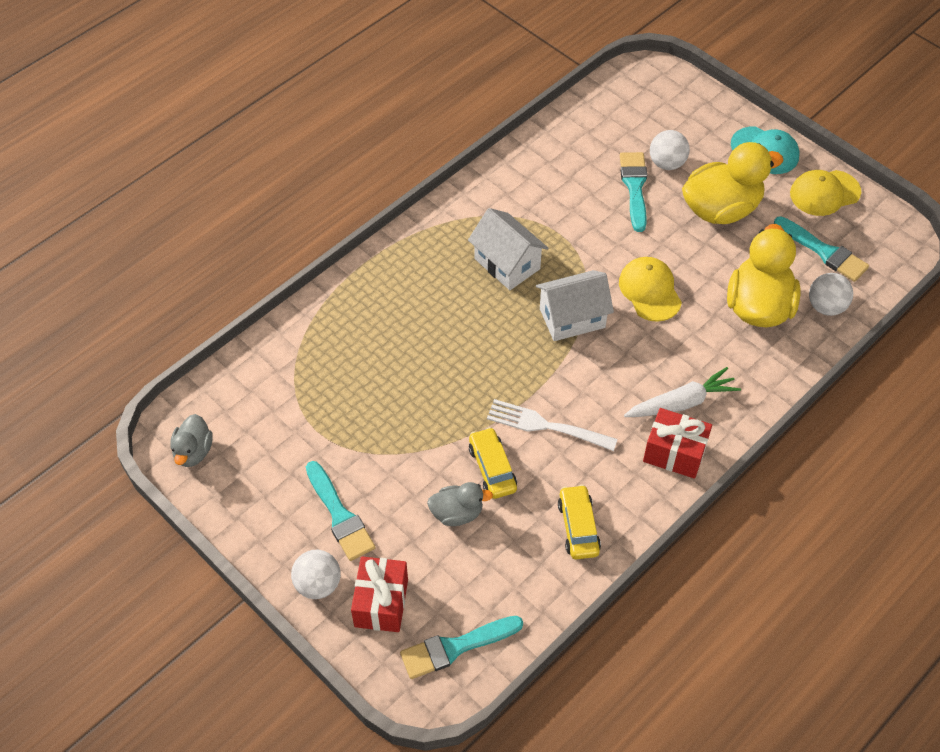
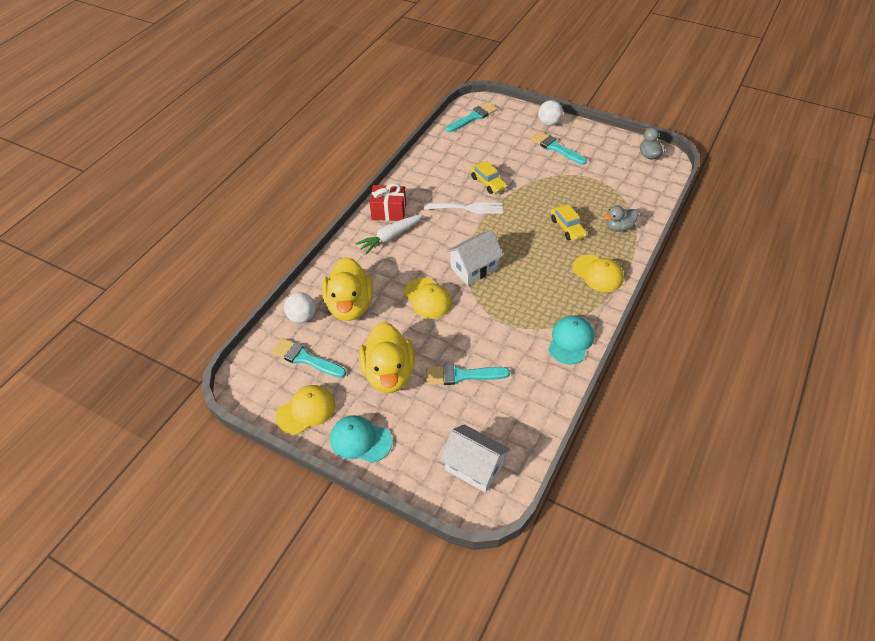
camera: 165 degrees right, 5 degrees down
red gift [351,556,408,632] -> none
grey duck [427,482,493,526] -> grey duck moved to [604,206,639,232]
white house [468,208,548,290] -> white house moved to [440,424,510,493]
yellow car [558,485,601,559] -> yellow car moved to [551,204,587,241]
turquoise brush [620,152,647,232] -> turquoise brush turned 105 degrees clockwise [426,364,510,385]
white ball [650,130,690,170] -> none
yellow duck [682,142,784,224] -> yellow duck turned 60 degrees counterclockwise [359,322,415,393]
none -> turquoise cap [548,316,594,365]
none -> yellow cap [573,255,624,292]

